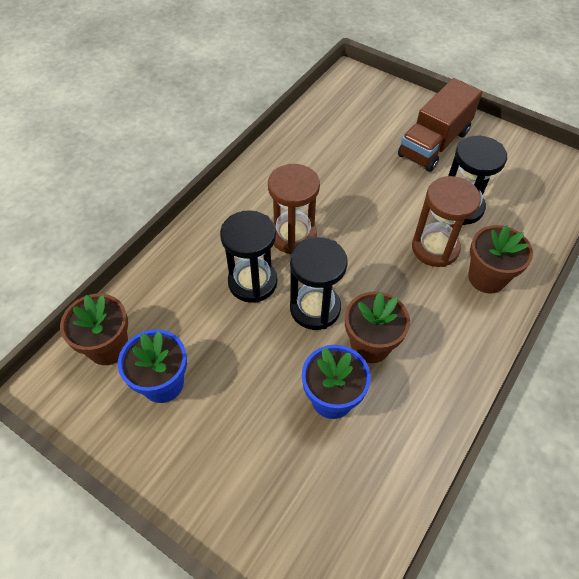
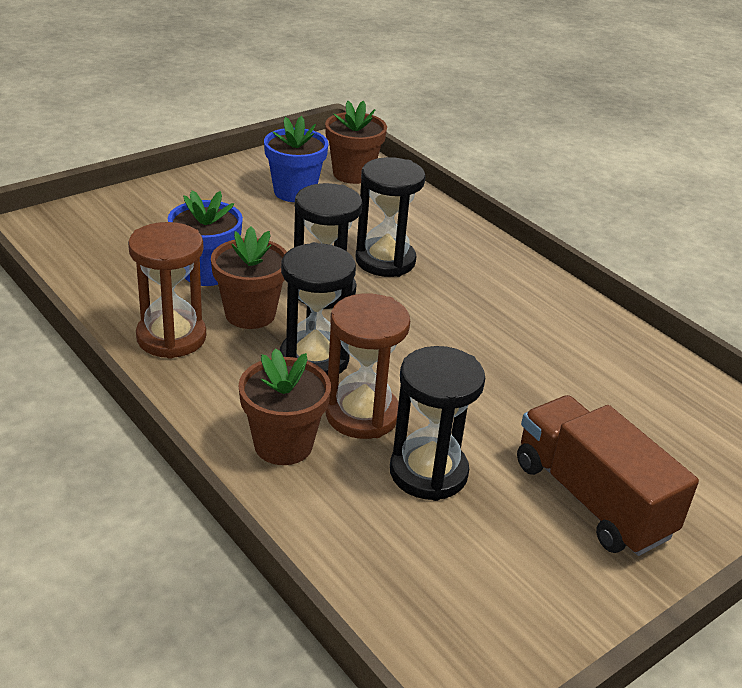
camera: 105 degrees right, 20 degrees down
brown hourglass [268,164,320,254] -> brown hourglass moved to [128,222,206,359]
none -> black hourglass [280,242,356,376]

